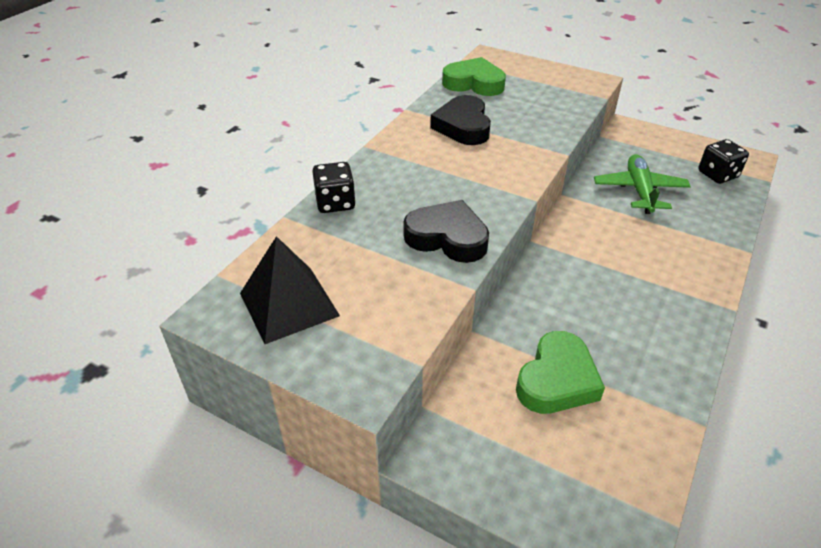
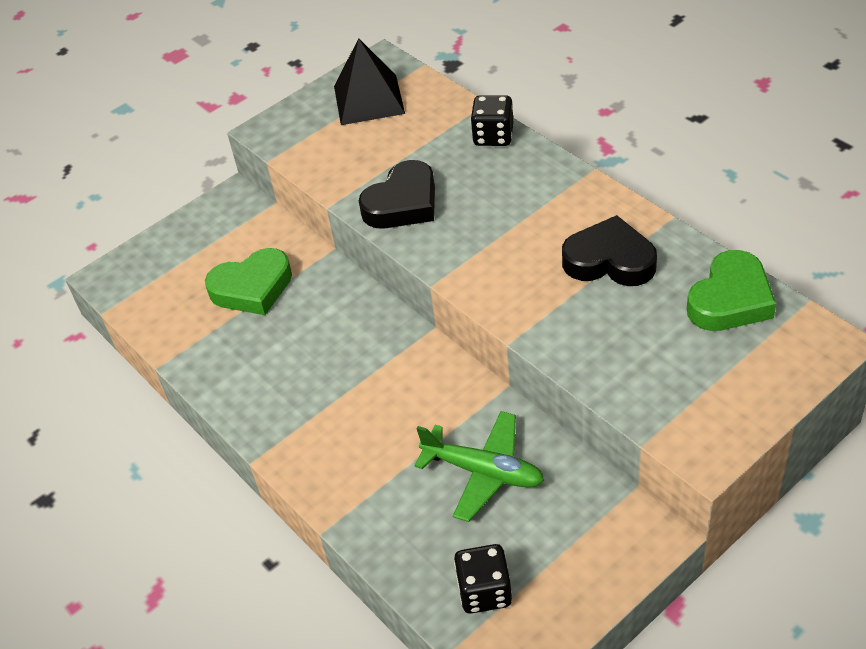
camera: 115 degrees right, 5 degrees up
green heart [516,331,605,414] -> green heart turned 75 degrees counterclockwise [205,248,292,315]

